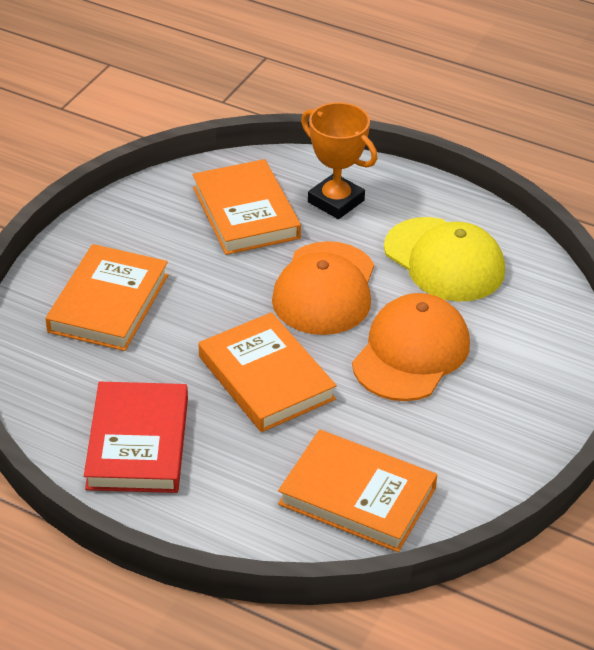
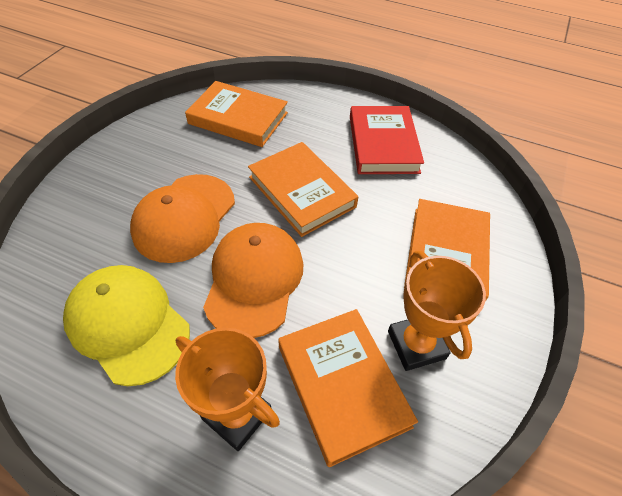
camera: 175 degrees right, 10 degrees up
none -> orange trophy [388,251,486,371]

